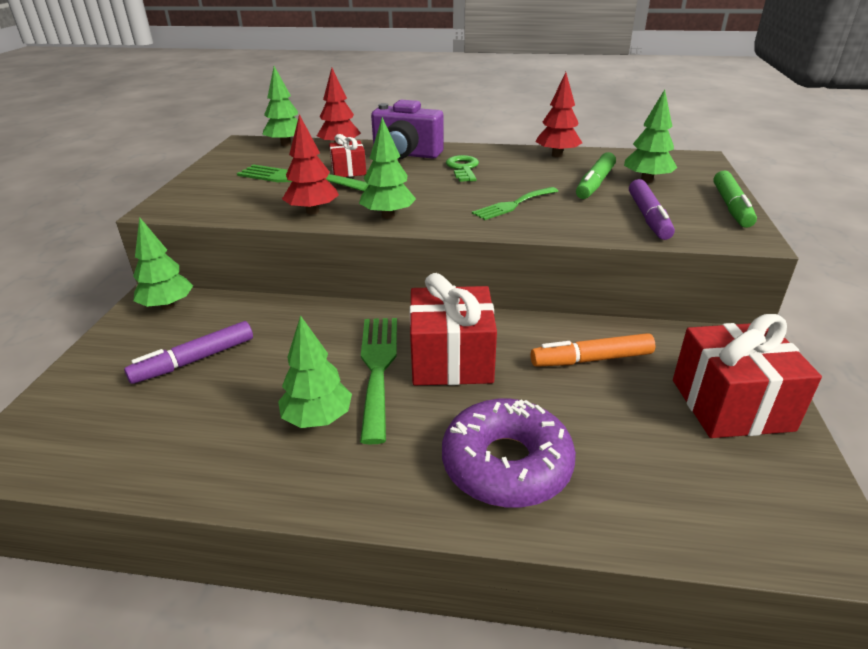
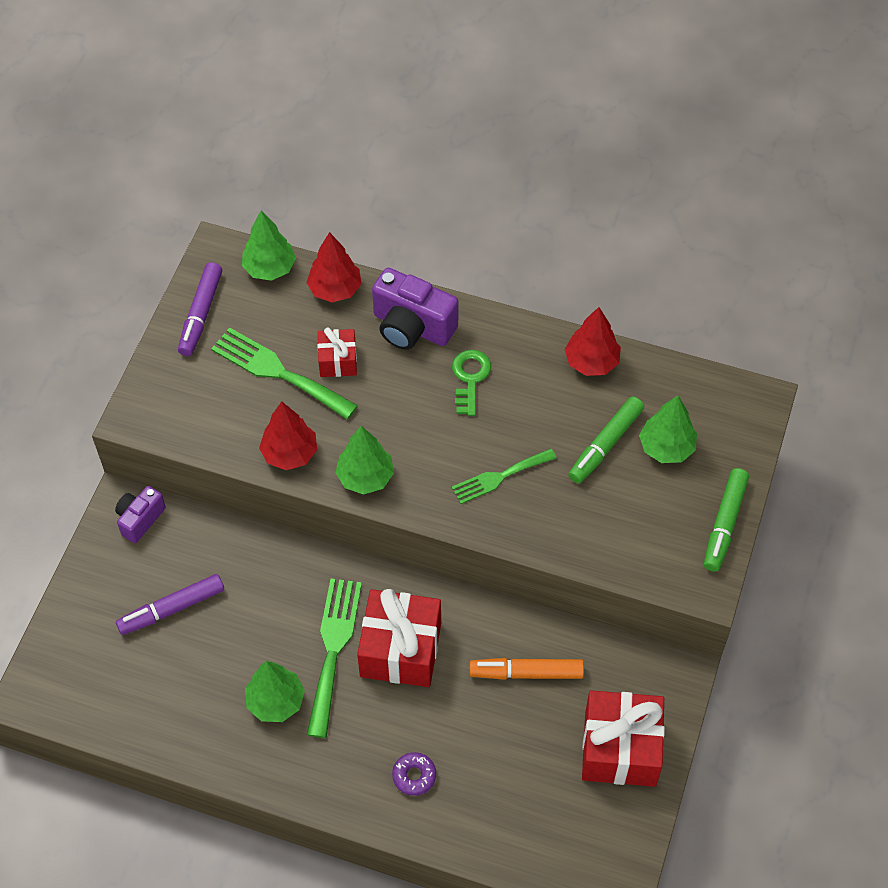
camera: 10 degrees right, 25 degrees up
green tree [133,217,193,310] -> purple camera [115,486,166,543]
purple donut [442,399,576,508] -> purple donut [392,752,436,796], size x0.44
purple marker [629,179,675,240] -> purple marker moved to [178,262,222,356]

